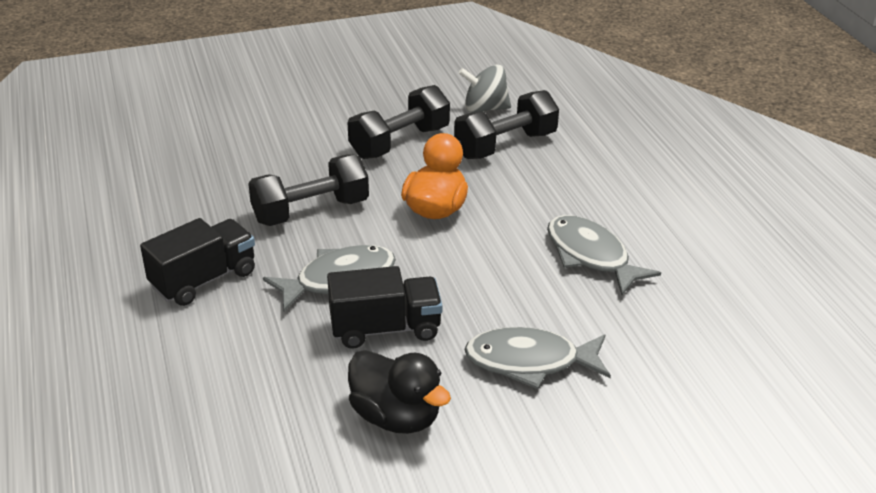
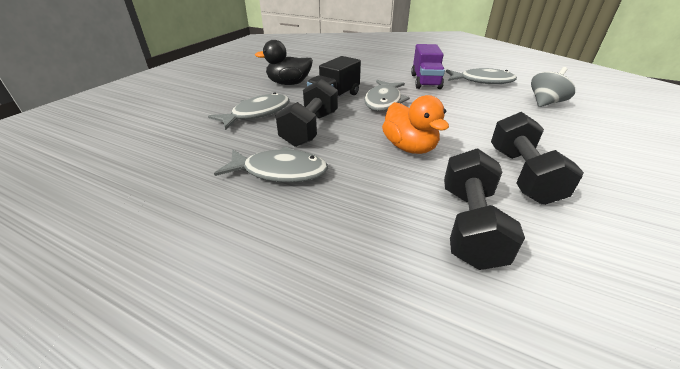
camera: 135 degrees right, 0 degrees up
black truck [140,218,255,306] -> purple truck [411,44,445,89]
black dumbbell [248,154,369,226] -> black dumbbell moved to [275,79,338,147]
grey spinning top [459,65,511,113] -> grey spinning top moved to [531,67,575,107]
none -> grey fish [446,68,517,84]

